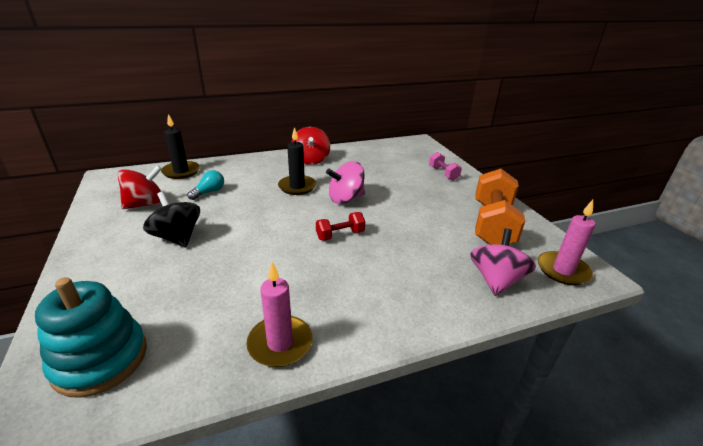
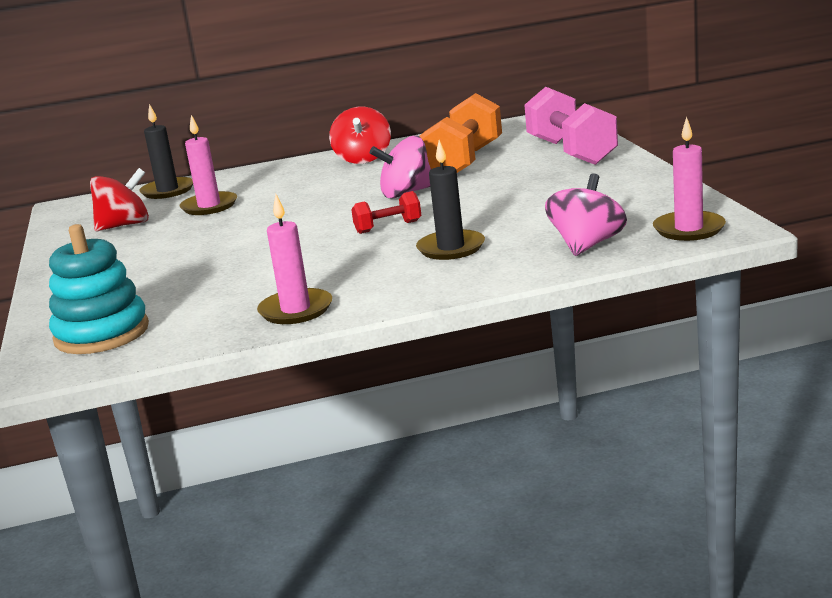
camera: 10 degrees right, 10 degrees down
black spinning top [143,192,200,248] -> none
turquoise light bulb [187,170,224,200] -> pink candle [180,115,237,215]
black candle [278,127,316,195] -> black candle moved to [416,140,485,260]
pink dumbbell [429,152,462,181] -> pink dumbbell [524,87,618,165], size x2.04
orange dumbbell [475,169,525,245] -> orange dumbbell moved to [420,93,502,173]

